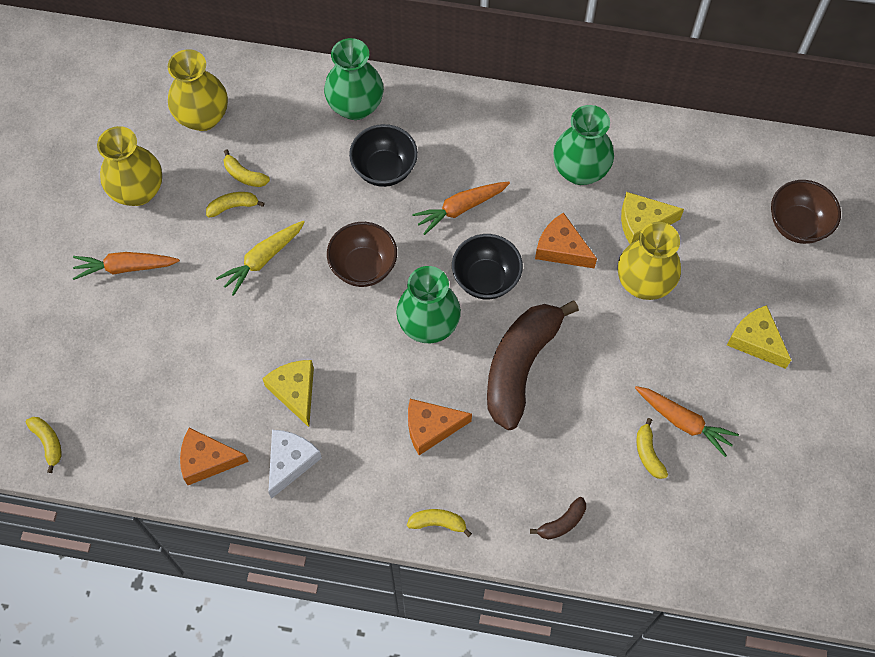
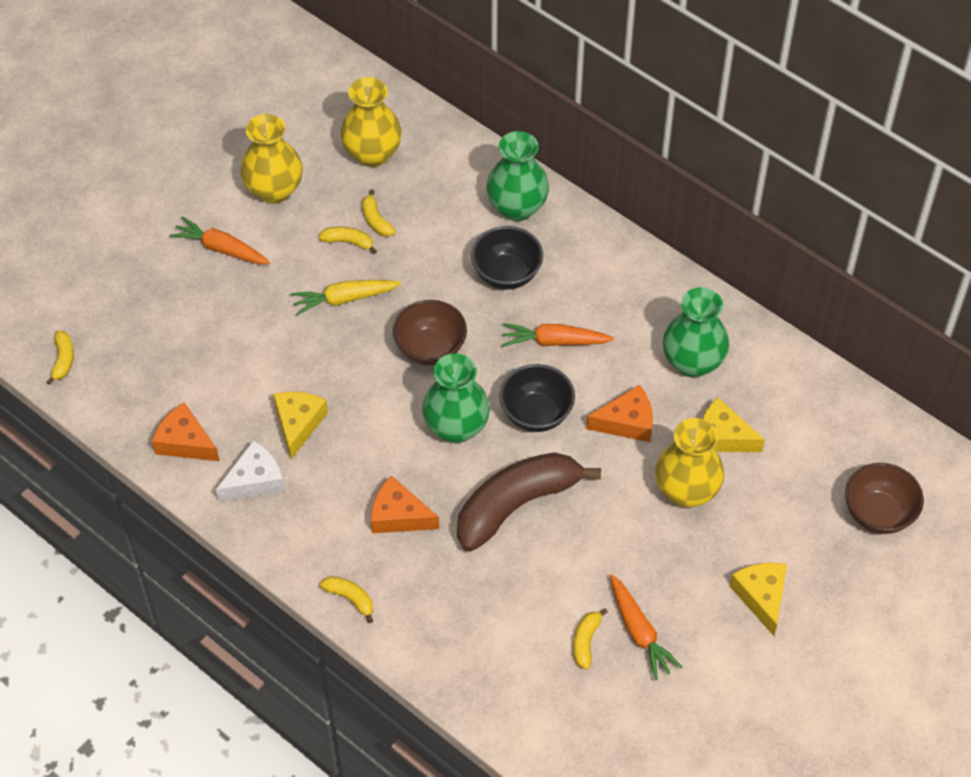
camera: 30 degrees right, 10 degrees down
brown banana [530,497,586,540] -> none
orange cheese [535,212,597,269] -> orange cheese turned 105 degrees clockwise [586,385,653,442]

